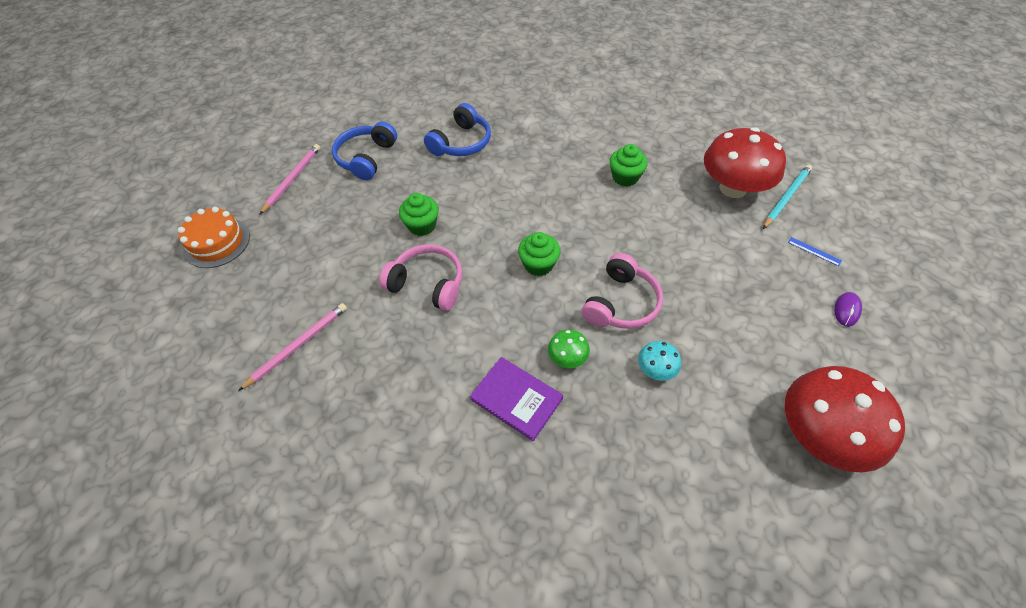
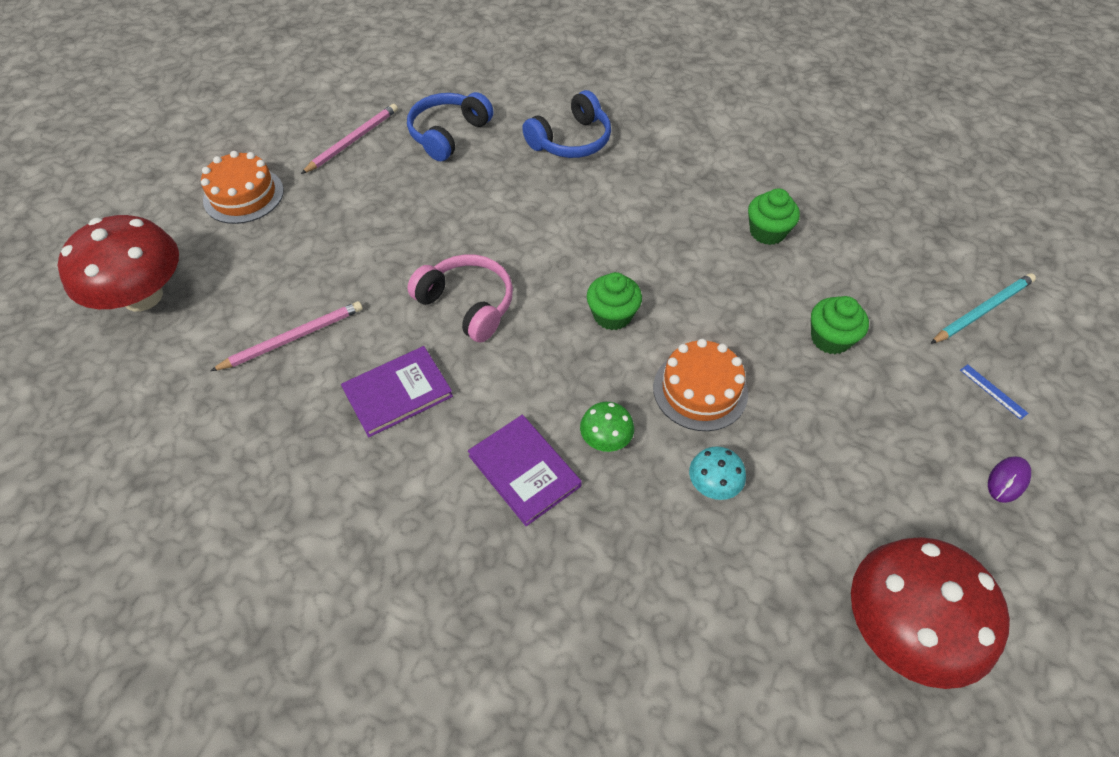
camera: 15 degrees right, 0 degrees up
green cupcake [399,193,439,236] -> green cupcake moved to [811,296,869,354]
pink headphones [582,253,663,329] -> orange cake [653,339,748,431]
red mushroom [704,127,786,198] -> red mushroom moved to [58,215,179,311]
none -> purple book [341,346,453,437]

